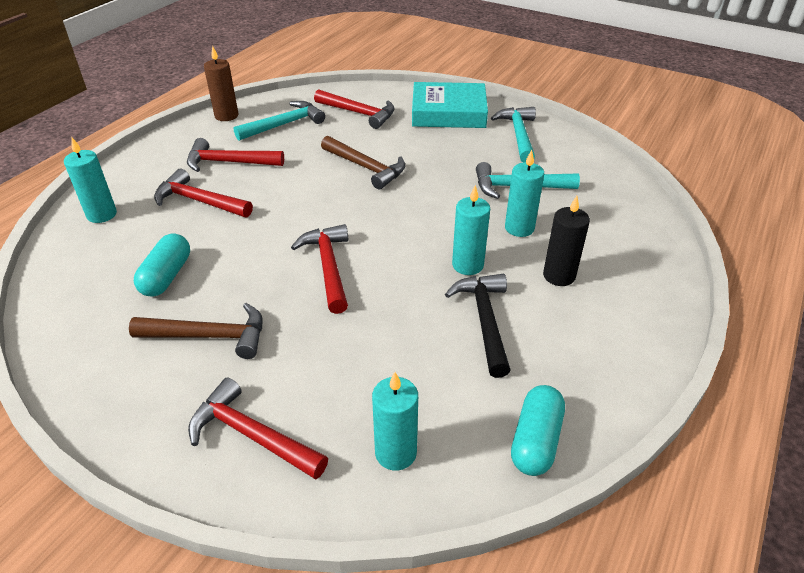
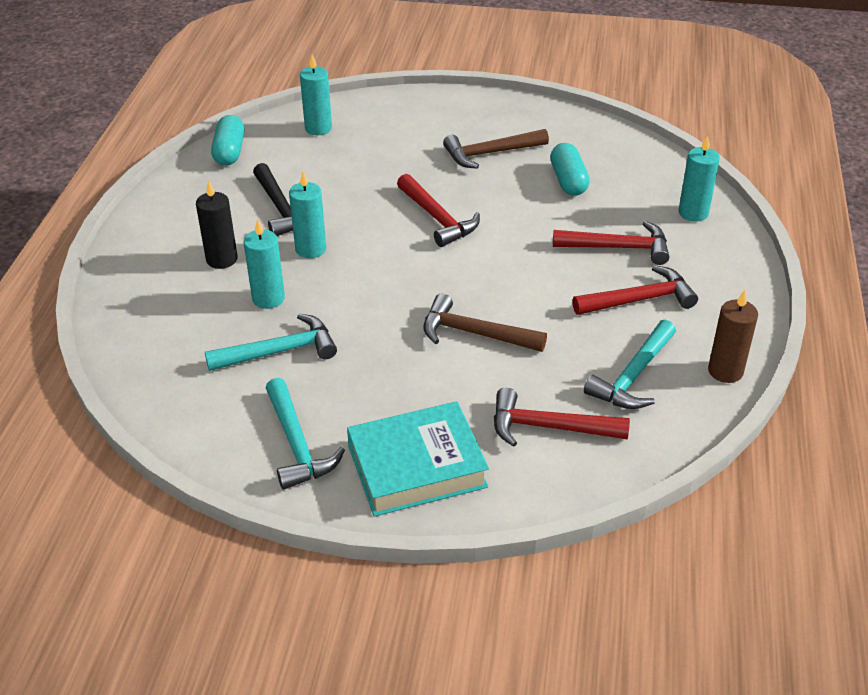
camera: 160 degrees right, 0 degrees up
red hammer [188,377,328,480] -> none

